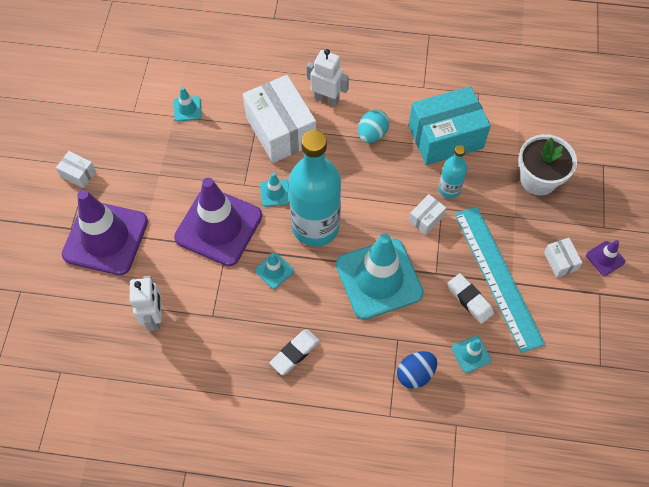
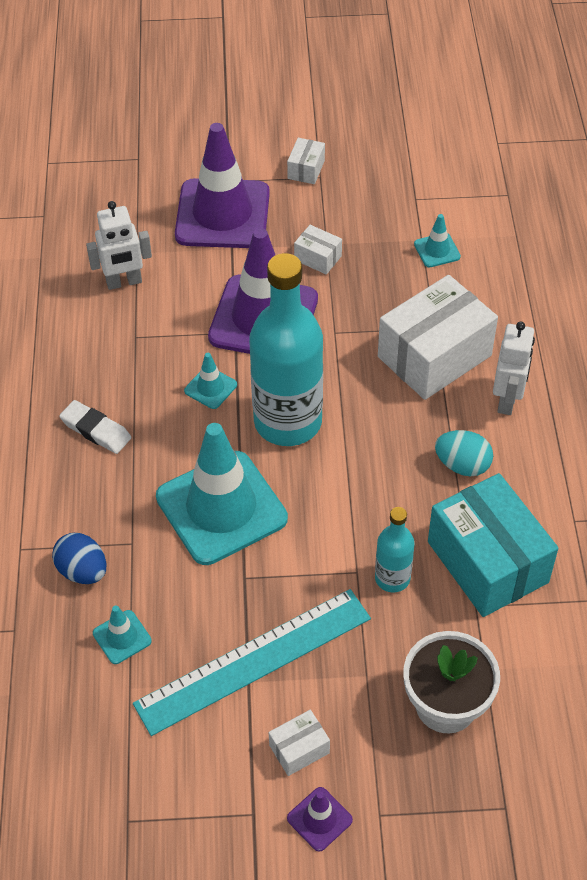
camera: 80 degrees right, 10 degrees down
turquoise traffic cone [260,173,290,207] -> none
white box [409,194,446,235] -> white box moved to [294,225,342,275]
white eraser [447,273,494,324] -> none

